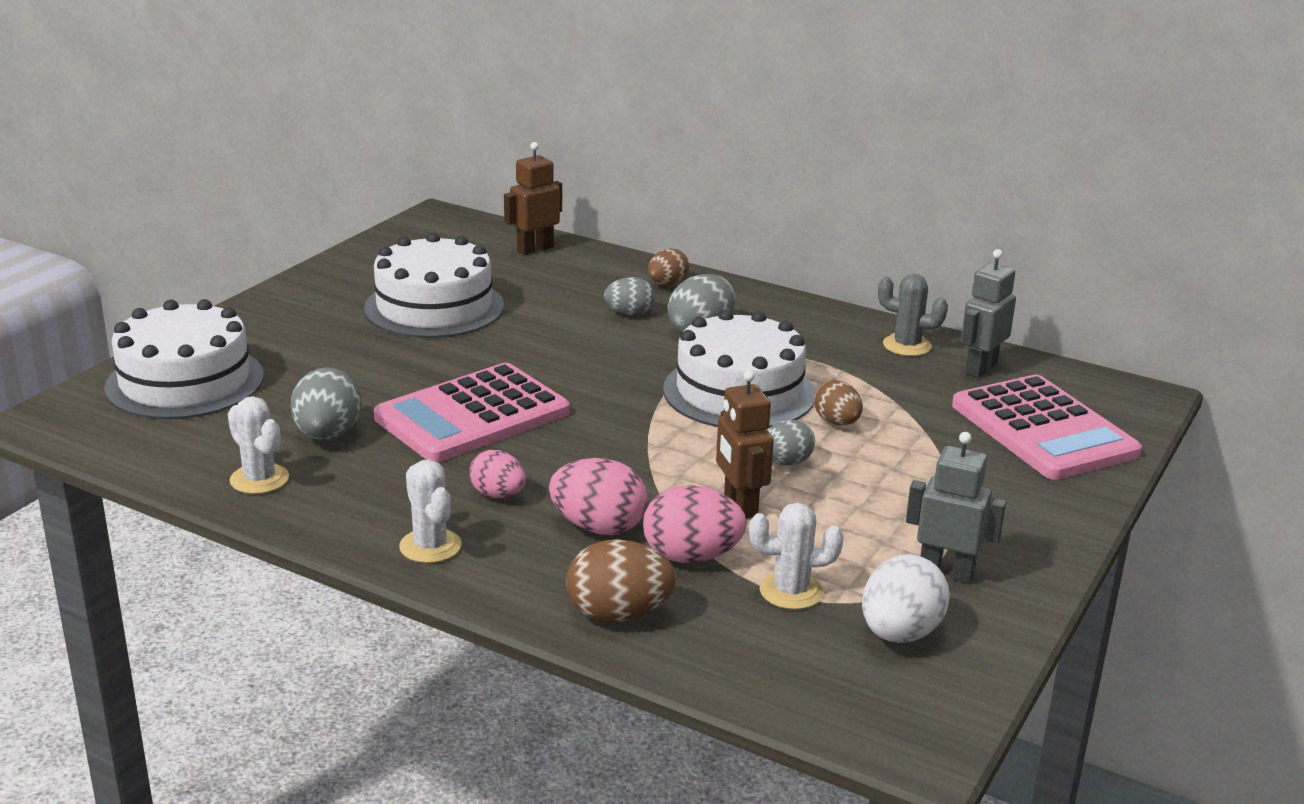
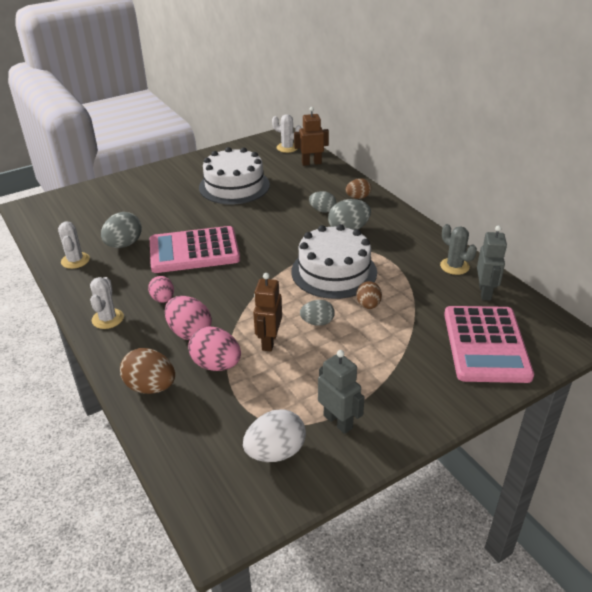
camera: 30 degrees right, 10 degrees up
white cake [104,299,264,420] -> none
white cactus [749,503,843,610] -> white cactus moved to [272,114,301,153]
grey robot [961,249,1016,378] -> grey robot turned 120 degrees clockwise [477,225,507,301]

